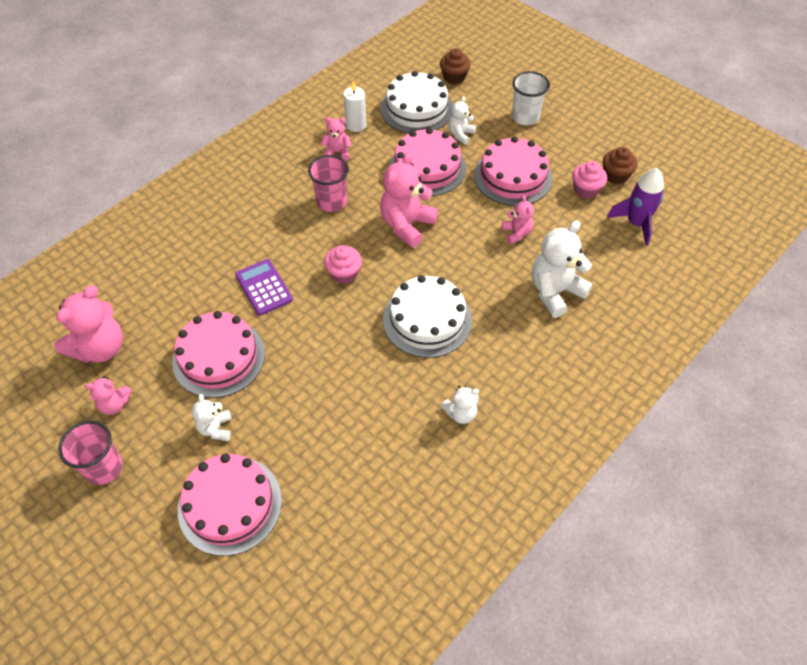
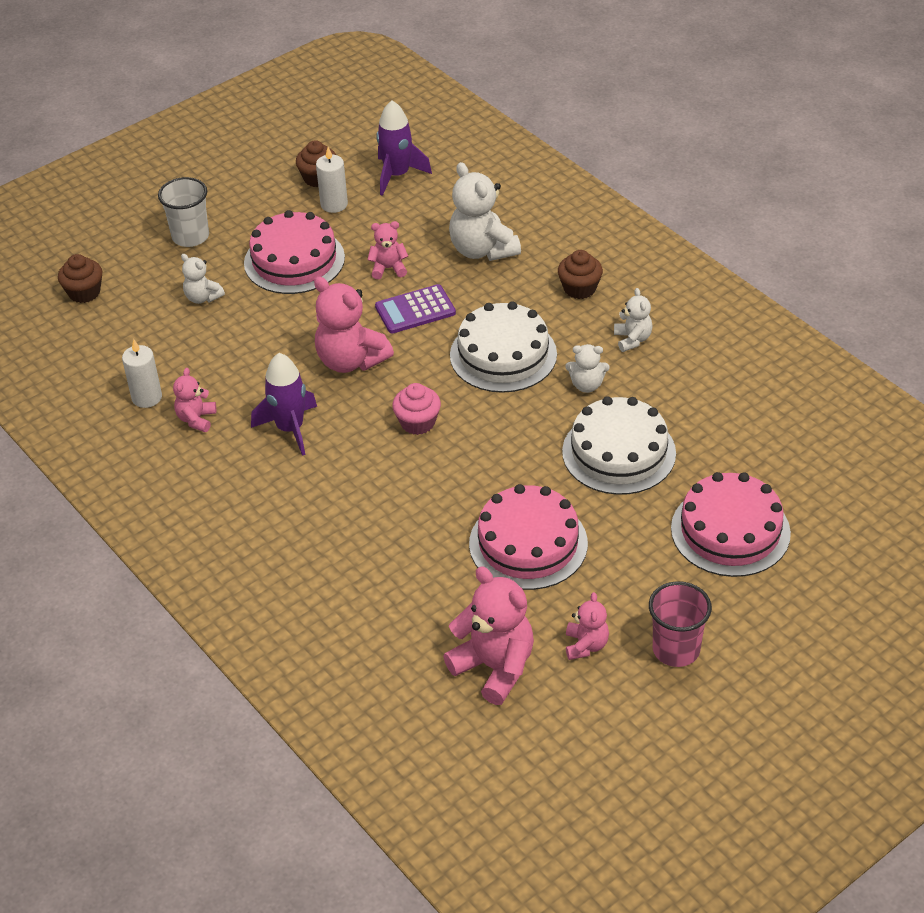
camera: 80 degrees left, 10 degrees down
white teddy bear [192,394,232,441] -> white teddy bear moved to [565,344,610,393]
purple calculator [235,259,293,316] -> purple calculator moved to [375,284,456,334]
pink cup [308,155,349,212] -> purple rocket [251,353,317,456]
white cake [380,71,453,133] -> white cake moved to [562,396,676,495]
pink cake [389,128,466,196] -> none
pink cupcake [572,161,607,199] -> white candle [316,147,348,213]
none -> brown cupcake [558,250,603,299]

